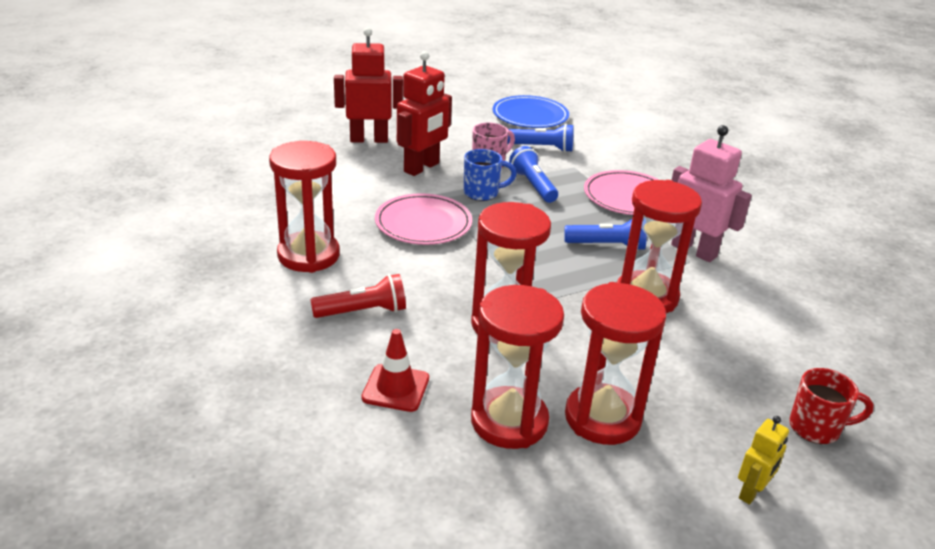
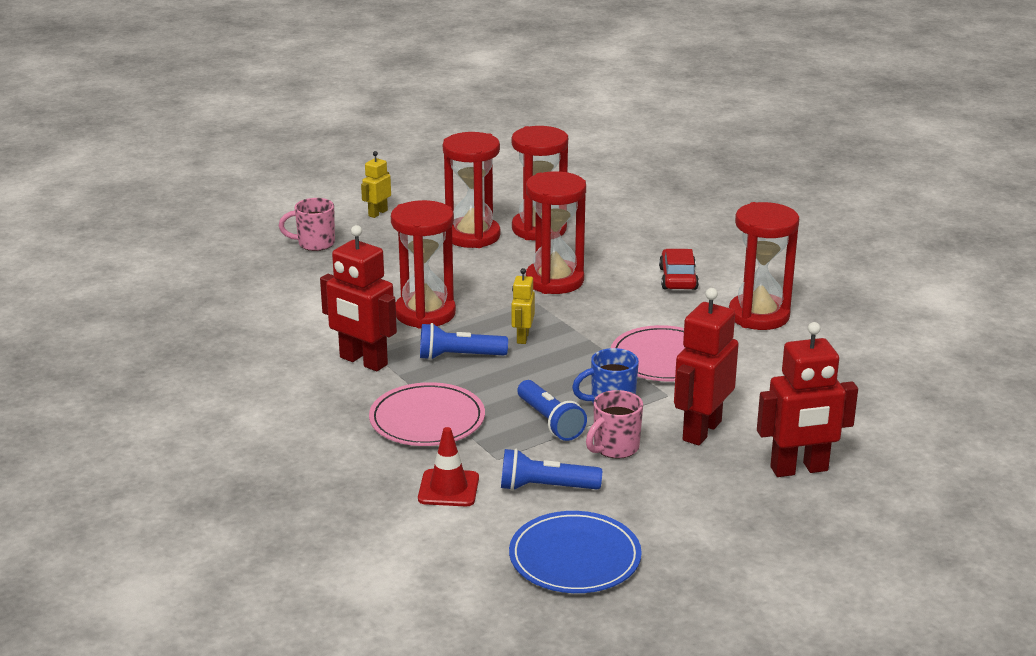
camera: 175 degrees right, 5 degrees down
red flashlight [310,274,406,318] -> red car [659,249,699,290]
red traffic cone [361,329,429,412] -> red traffic cone moved to [418,427,479,506]
pink robot [671,125,752,262] -> red robot [320,225,397,371]
red mug [789,368,874,444] -> pink mug [279,198,335,251]
none -> yellow robot [511,268,535,344]

